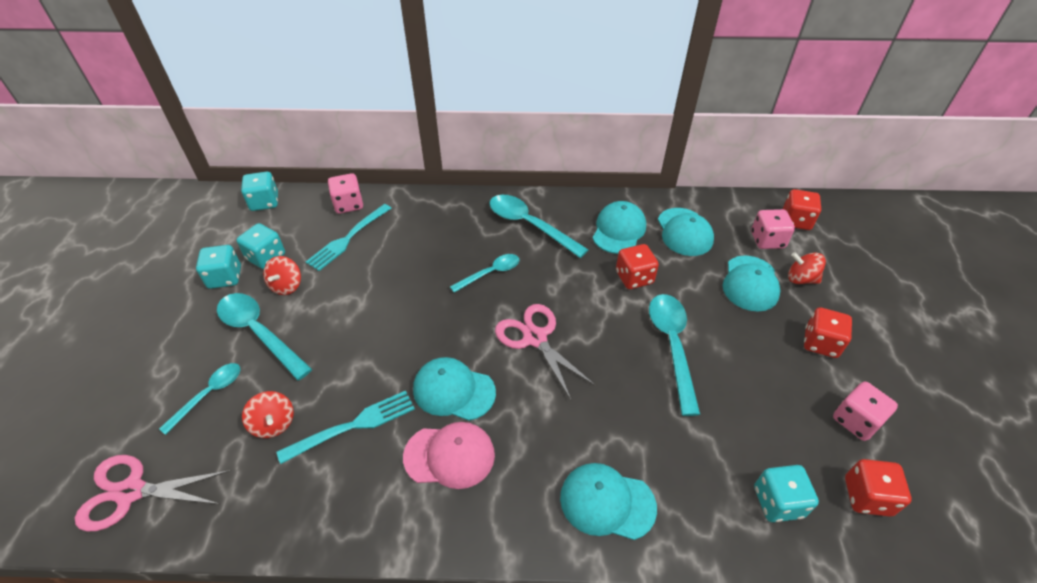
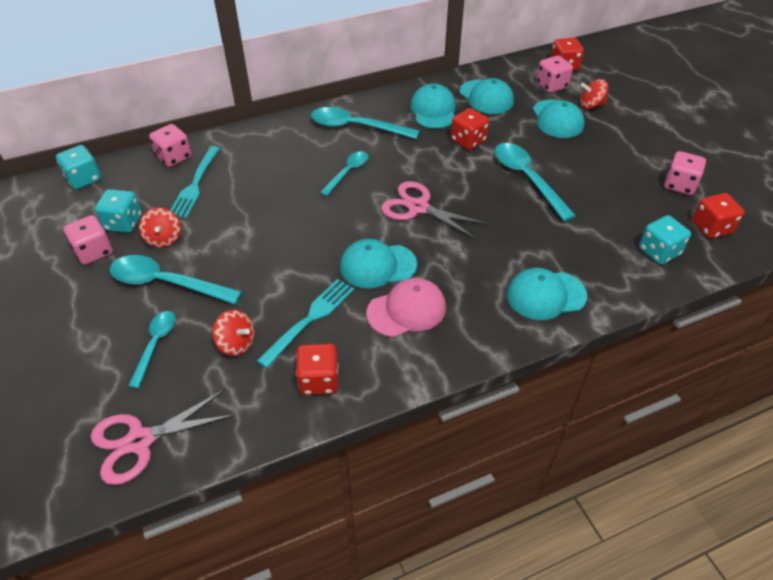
camera: 25 degrees left, 0 degrees up
turquoise dice [196,245,241,289] -> pink dice [63,215,113,265]
red dice [804,307,852,358] -> red dice moved to [296,344,338,395]

